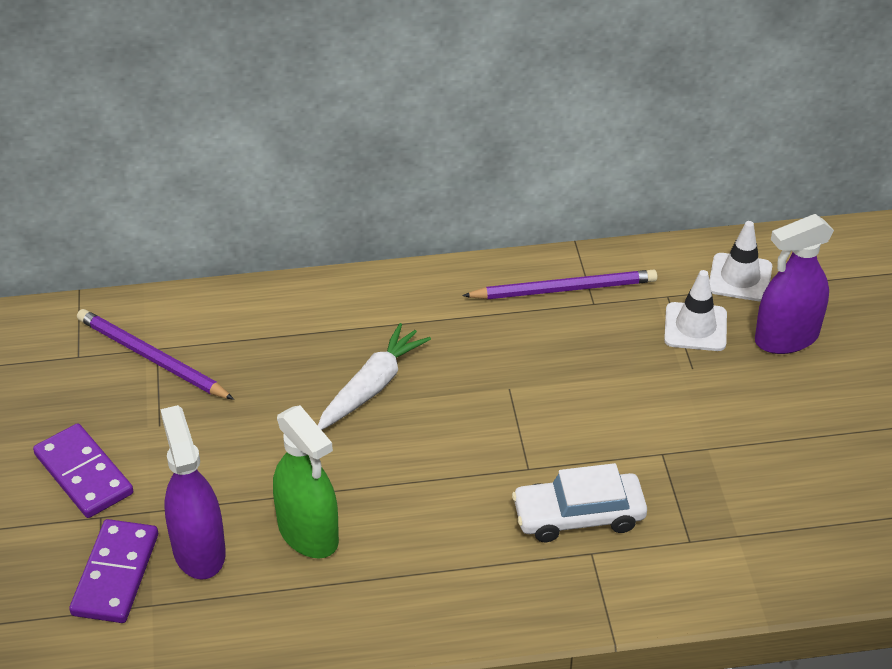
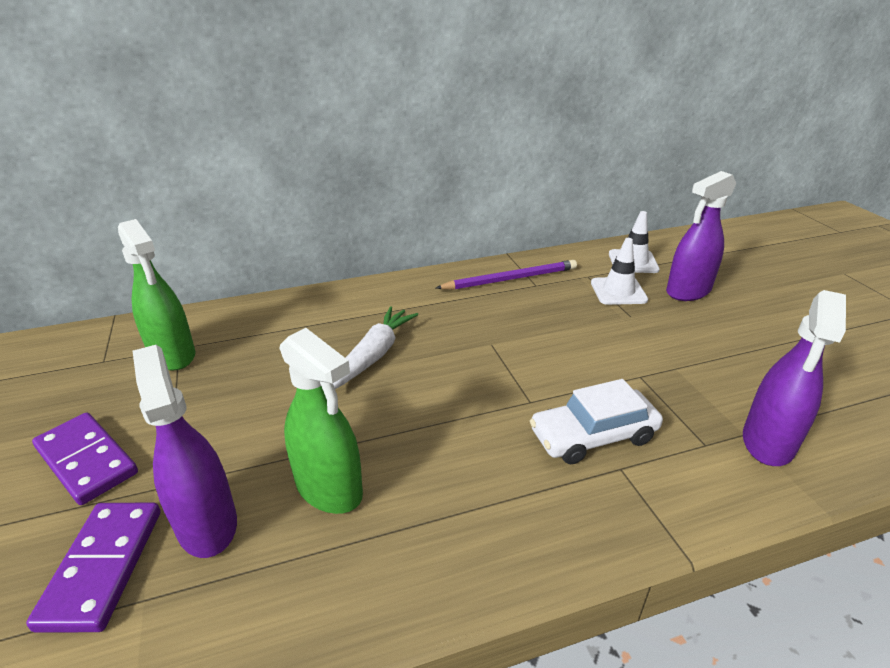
camera: 10 degrees left, 10 degrees down
purple pencil [77,309,234,400] -> green spray bottle [118,219,195,371]
none -> purple spray bottle [743,290,846,466]

